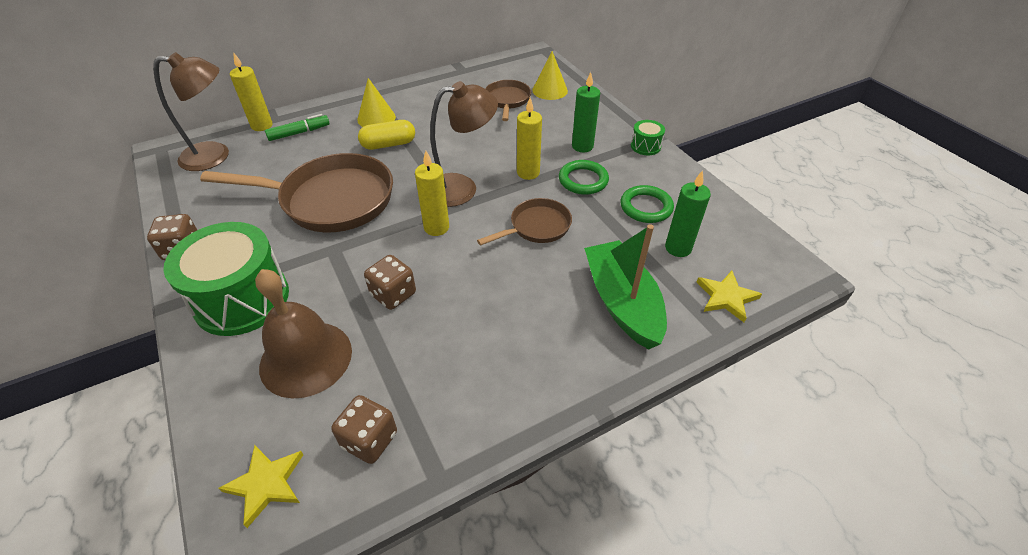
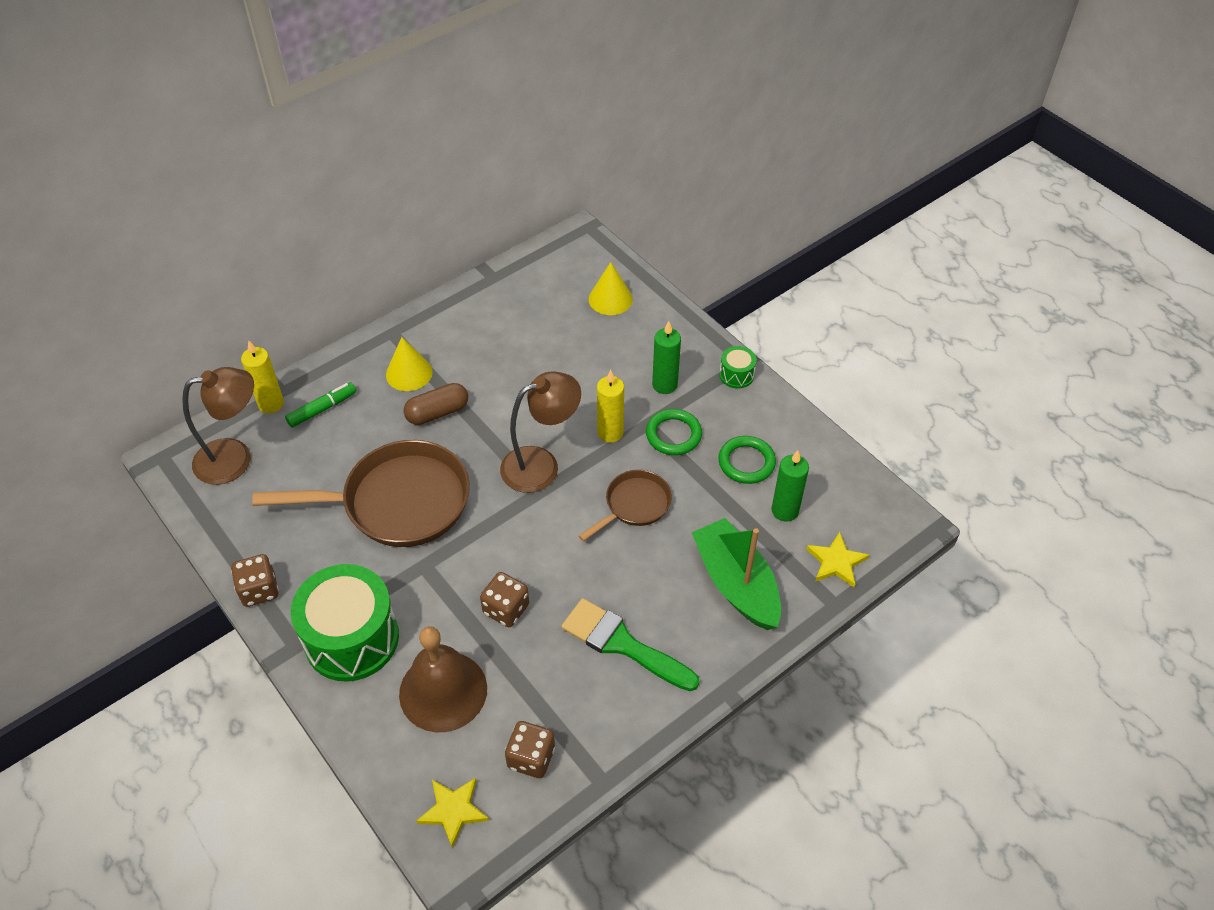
camera: 10 degrees left, 5 degrees up
yellow capsule [358,120,415,150] -> brown capsule [404,383,468,425]
yellow candle [415,151,449,236] -> none
brown pan [485,80,531,121] -> none
none -> green brush [561,598,700,691]

